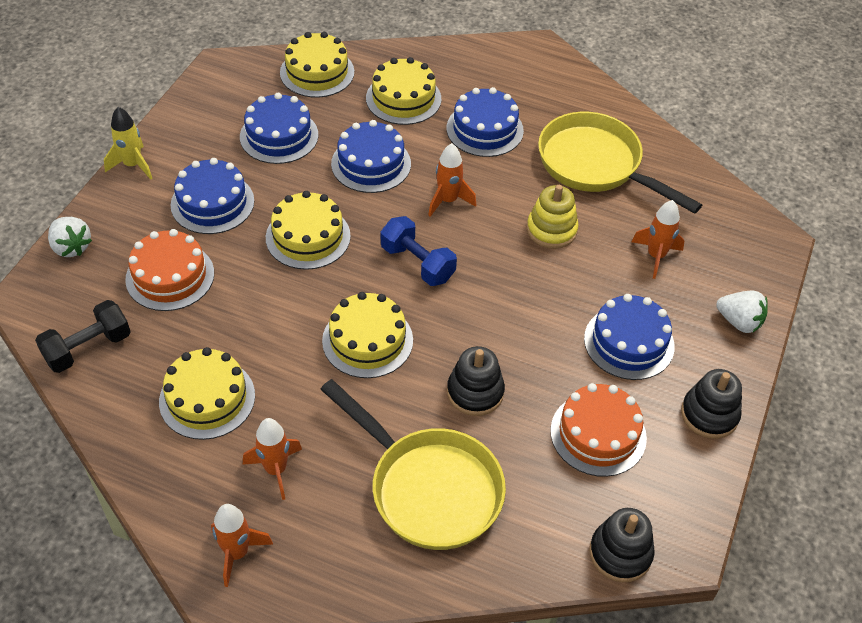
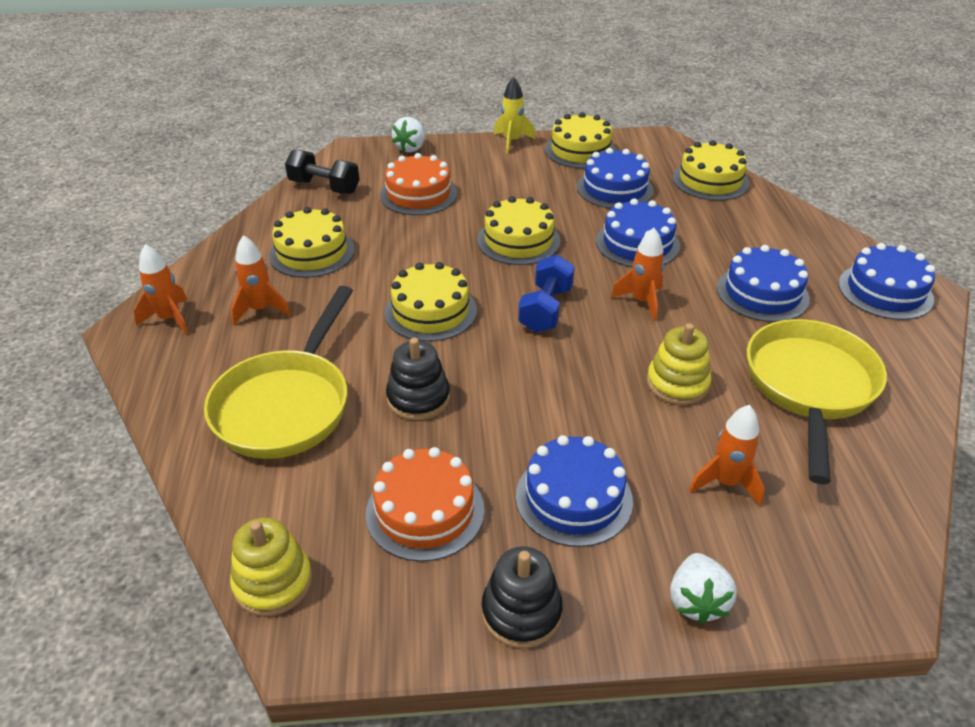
camera: 65 degrees right, 10 degrees down
blue cake [171,158,254,234] -> blue cake moved to [839,243,935,320]
yellow cake [366,57,441,125] -> yellow cake moved to [545,112,616,169]
black stacking toy [589,508,655,582] -> yellow stacking toy [230,518,312,616]

